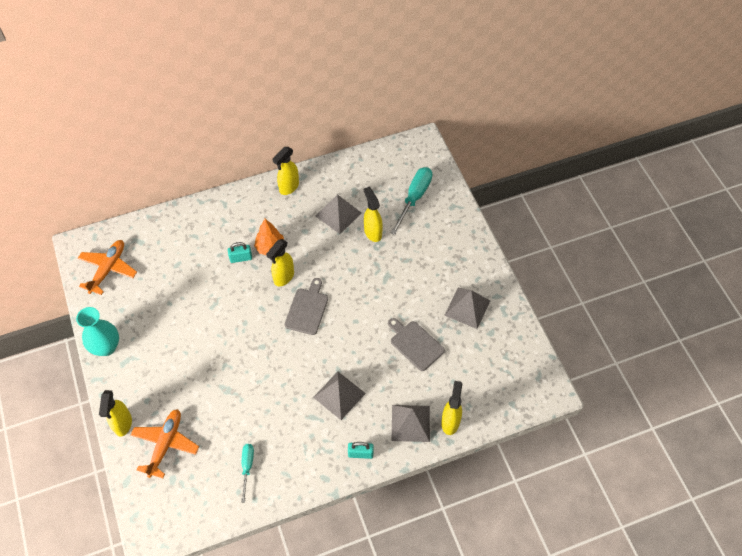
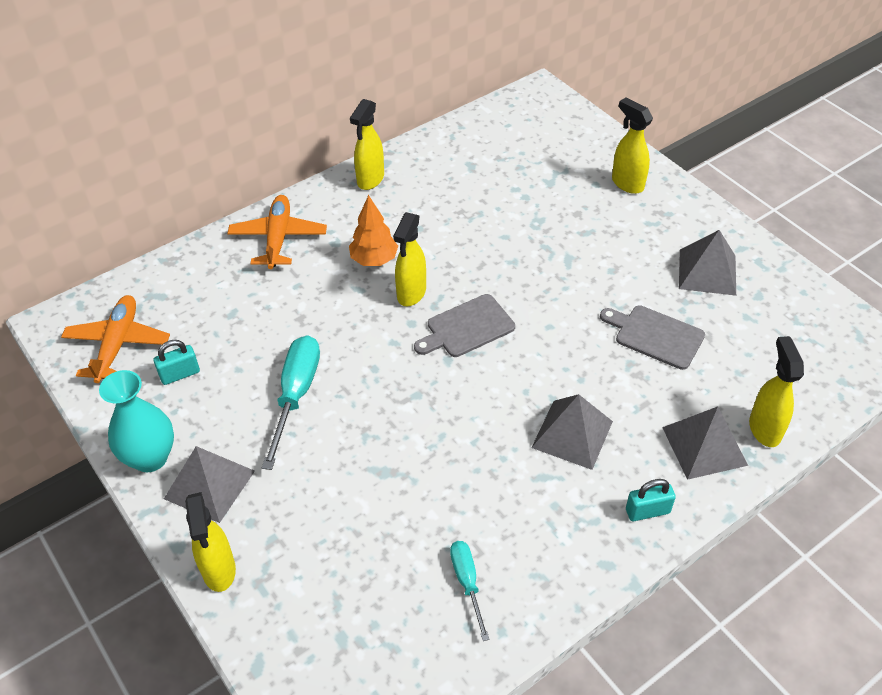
camera: 15 degrees left, 10 degrees down
orange plane [131,409,199,478] -> orange plane moved to [227,195,327,269]
turquoise padlock [228,242,252,263] -> turquoise padlock moved to [153,340,200,385]
grey cutting board [284,278,328,335] -> grey cutting board turned 120 degrees counterclockwise [414,294,515,357]
grey pyramid [316,194,361,234] -> grey pyramid moved to [164,446,255,523]
yellow spray bottle [364,187,383,242] -> yellow spray bottle moved to [612,98,653,194]
turquoise screwdriver [390,167,432,235] -> turquoise screwdriver moved to [262,335,320,470]

